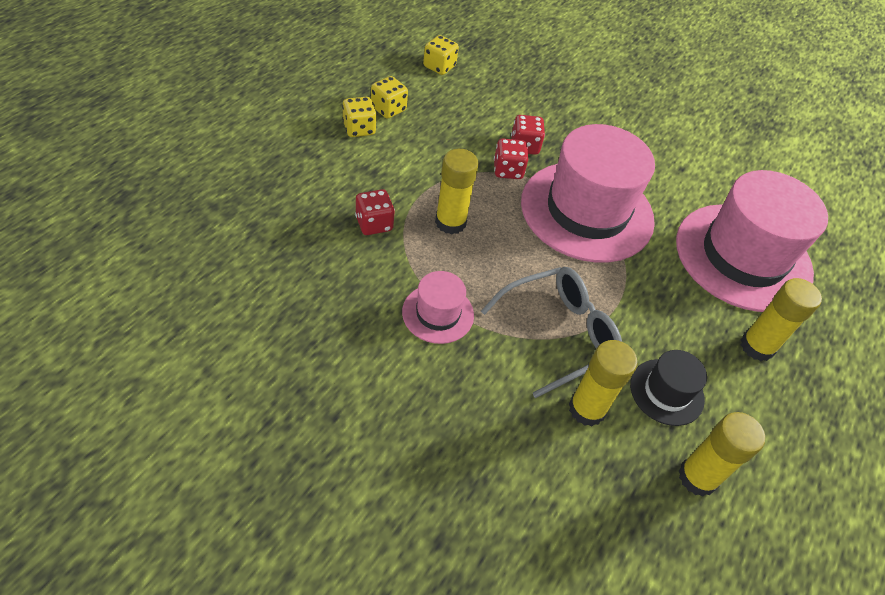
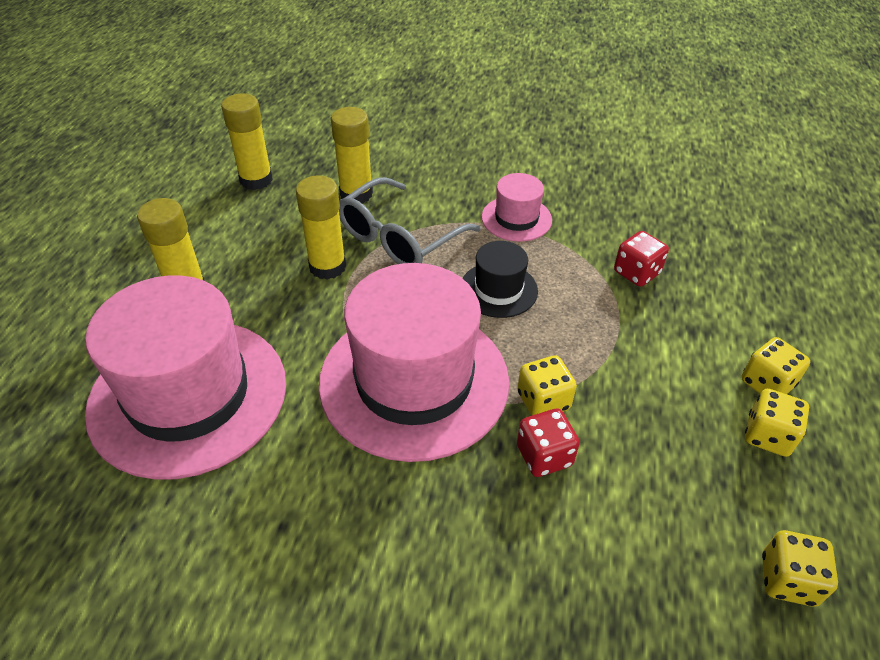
camera: 165 degrees right, 5 degrees down
yellow glue stick [435,149,479,234] -> yellow glue stick moved to [296,175,346,280]
red dice [494,138,528,179] -> yellow dice [517,355,577,416]
black hat [630,350,707,426] -> black hat moved to [462,241,538,318]

